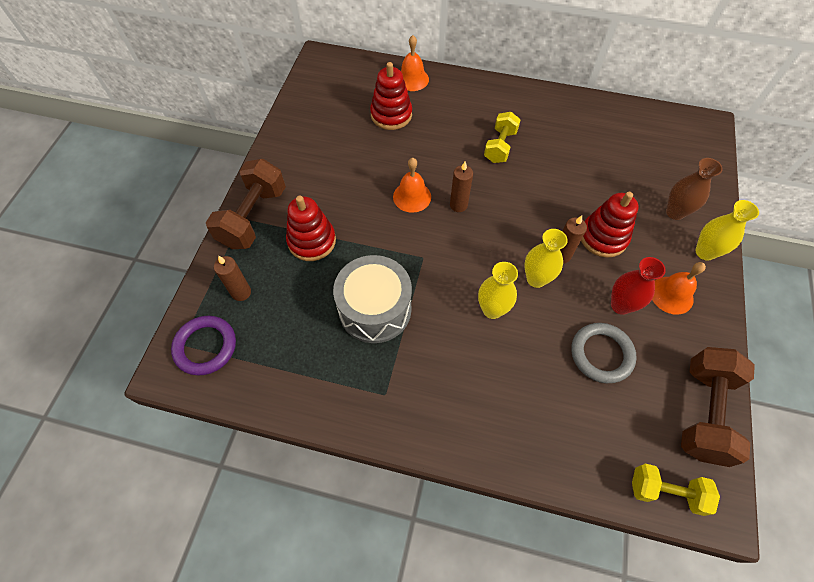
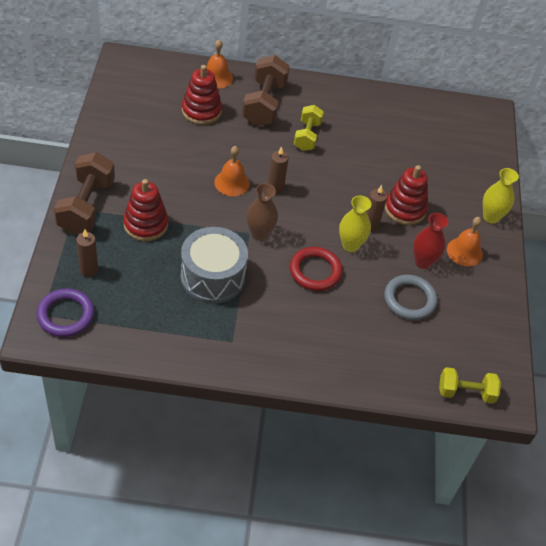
camera: 15 degrees left, 10 degrees down
yellow vase [478,262,518,319] -> red ring [290,247,342,291]
brown vase [666,158,723,220] -> brown vase moved to [247,183,278,241]
brown dumbbell [681,347,755,467] -> brown dumbbell moved to [242,55,290,126]

